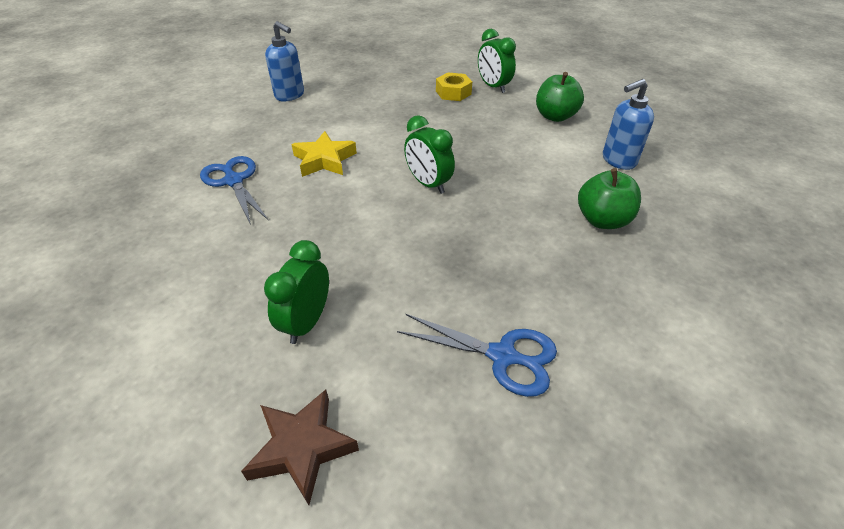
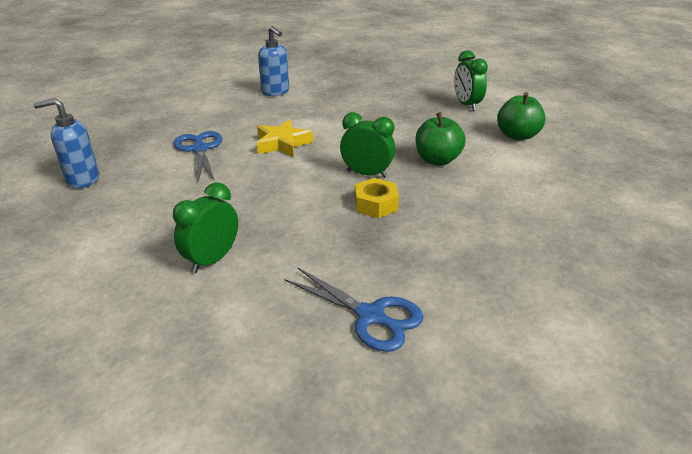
camera: 15 degrees right, 10 degrees down
brown star [241,390,359,505] -> none
green clock [404,115,455,194] -> green clock turned 135 degrees clockwise [340,112,396,178]
yellow nut [436,72,472,101] -> yellow nut moved to [355,178,399,218]
green apple [578,168,641,229] -> green apple moved to [416,112,465,166]
blue soap dispenser [603,79,654,170] -> blue soap dispenser moved to [33,98,99,189]

